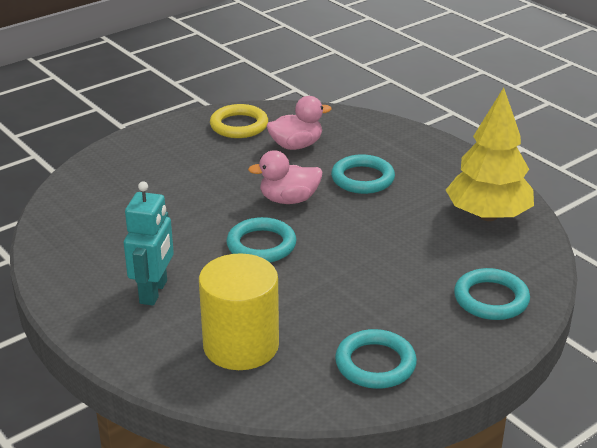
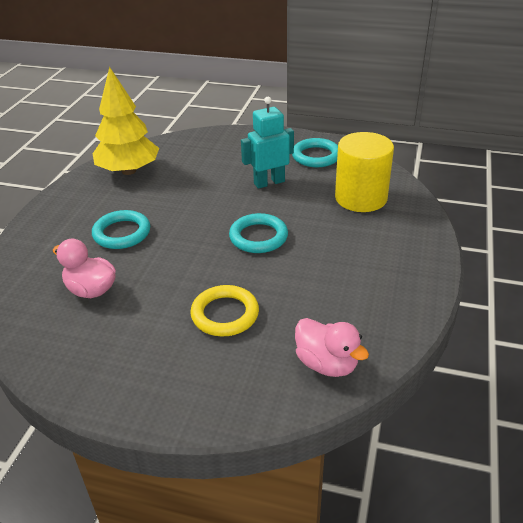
camera: 125 degrees left, 5 degrees up
turquoise robot [124,181,174,306] -> turquoise robot moved to [241,97,294,189]
yellow ring [210,104,268,138] -> yellow ring moved to [190,285,259,336]
pink duck [248,150,323,204] -> pink duck moved to [295,318,369,377]
turquoise ring [454,268,530,320] -> none

